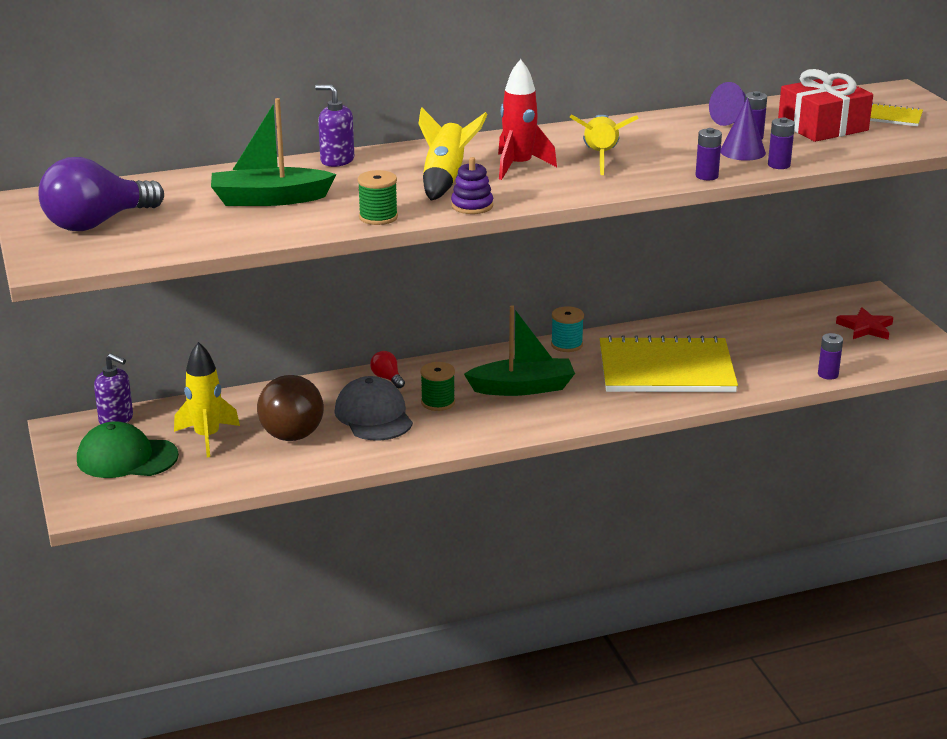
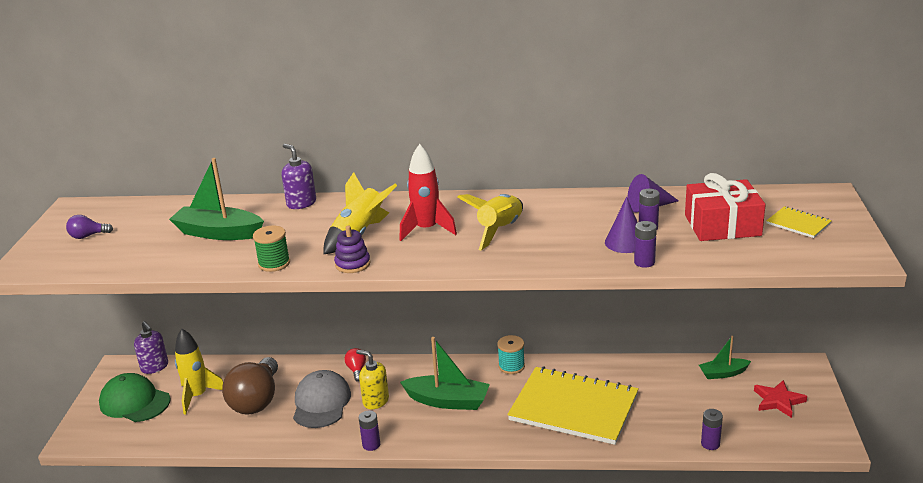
camera: 25 degrees right, 0 degrees up
purple light bulb [38,157,164,231] -> purple light bulb [66,215,113,239], size x0.44
green spool [420,362,455,411] -> yellow soap dispenser [356,350,389,409]
purple battery [696,128,722,180] -> purple battery moved to [359,411,380,451]
none -> green boat [699,336,751,379]

